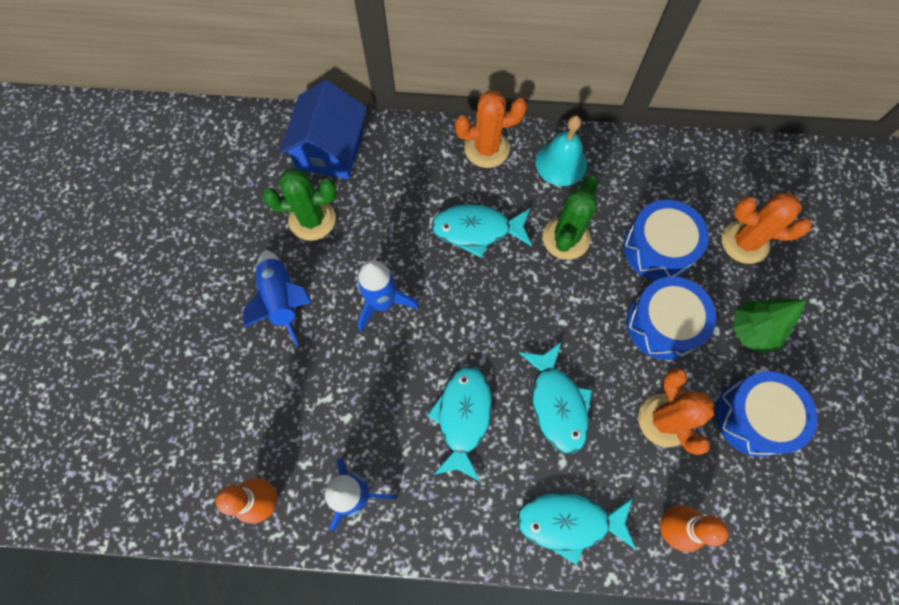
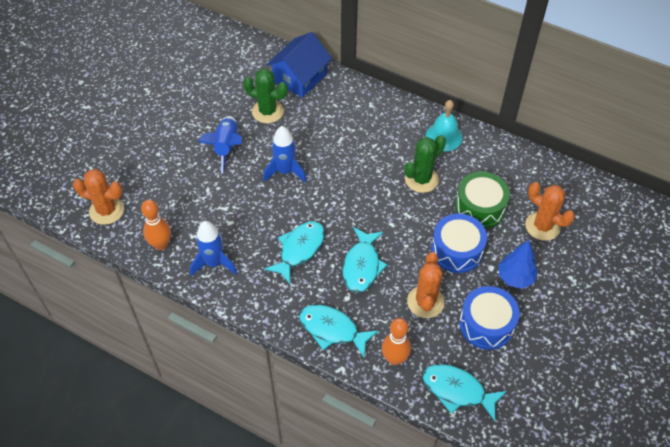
camera: 25 degrees right, 15 degrees down
turquoise fish [431,204,532,258] -> turquoise fish moved to [422,364,507,421]
orange cactus [455,90,527,168] -> orange cactus moved to [73,169,124,225]
blue drum [623,200,709,281] -> green drum [455,172,510,229]
green tree [733,299,807,354] -> blue tree [498,240,538,289]

